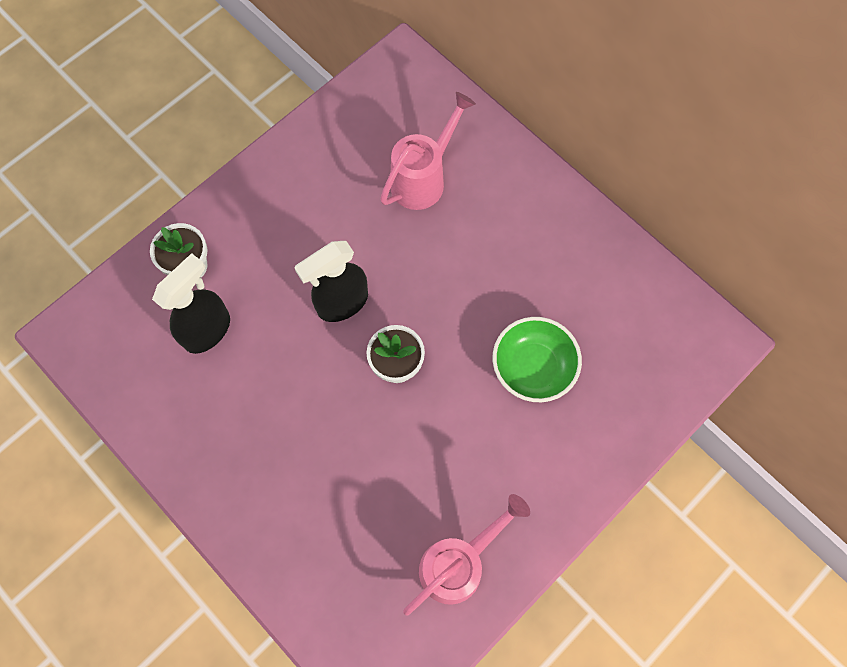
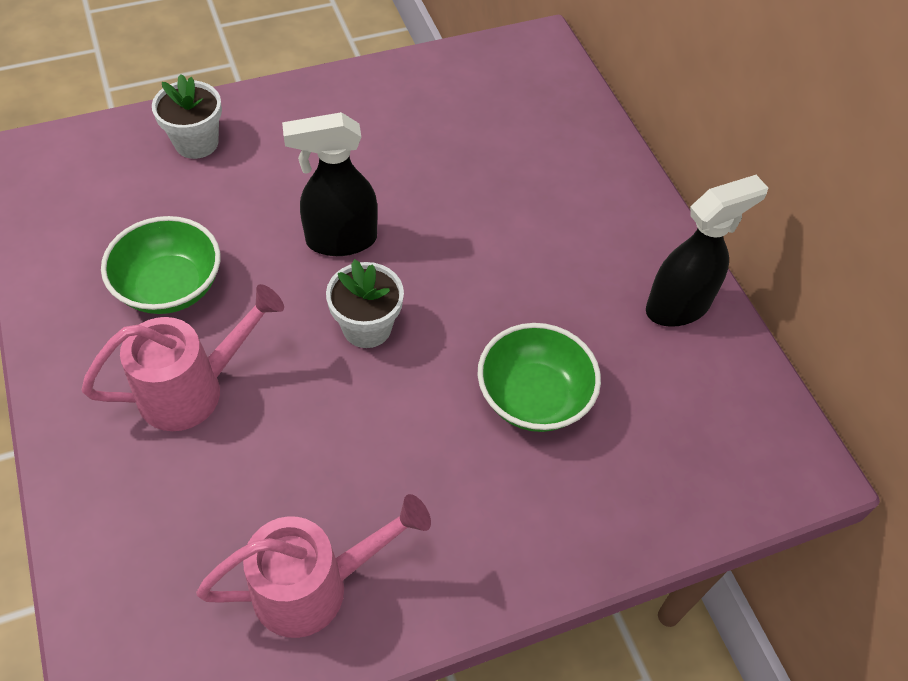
camera: 20 degrees right, 15 degrees down
black spray bottle [152,253,230,354] -> black spray bottle moved to [646,175,768,327]
pink watering can [380,92,476,210] -> pink watering can moved to [81,284,284,431]
none -> green bowl [101,216,220,314]

